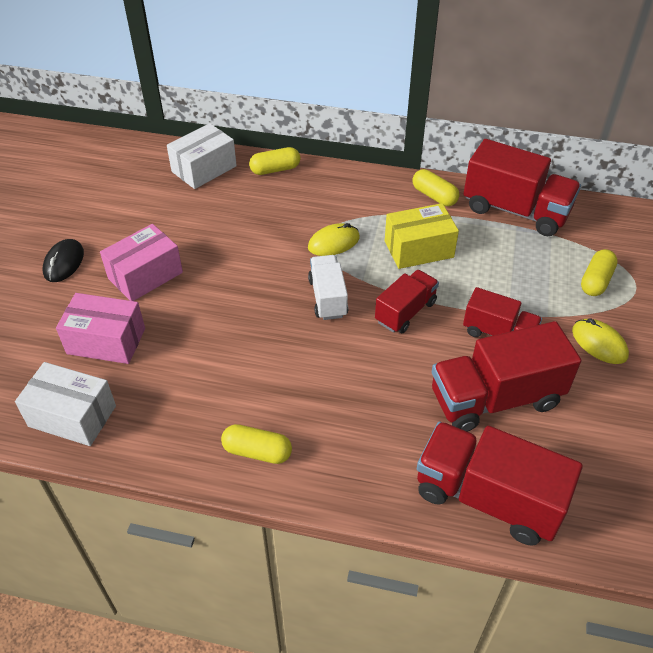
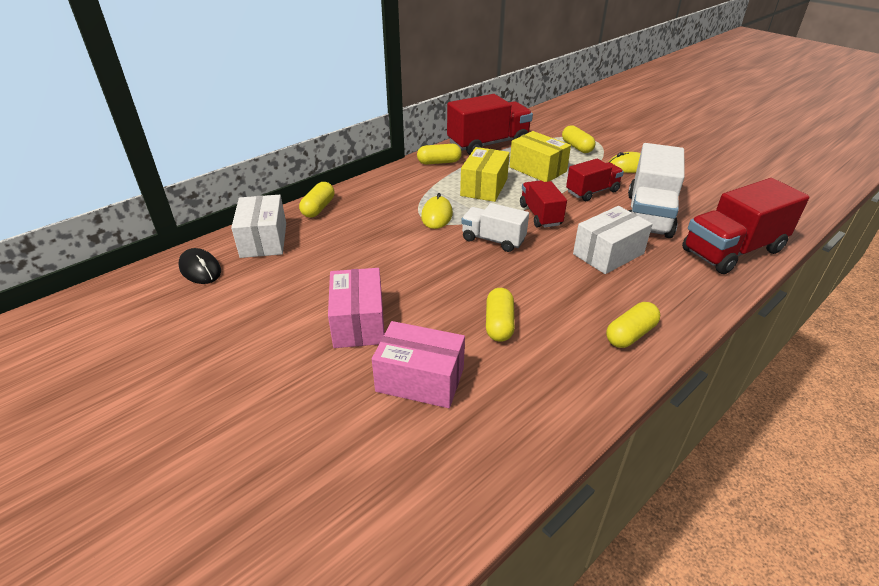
camera: 55 degrees left, 10 degrees down
white box [15,362,116,446] -> white box moved to [573,206,652,274]
black mouse [43,239,84,282] -> black mouse moved to [178,248,221,284]
pink box [56,293,145,364] -> pink box turned 60 degrees clockwise [372,321,465,408]
red truck [432,321,581,432] -> white truck [628,143,684,238]
none -> yellow capsule [486,288,515,342]
none -> yellow box [509,131,571,182]

